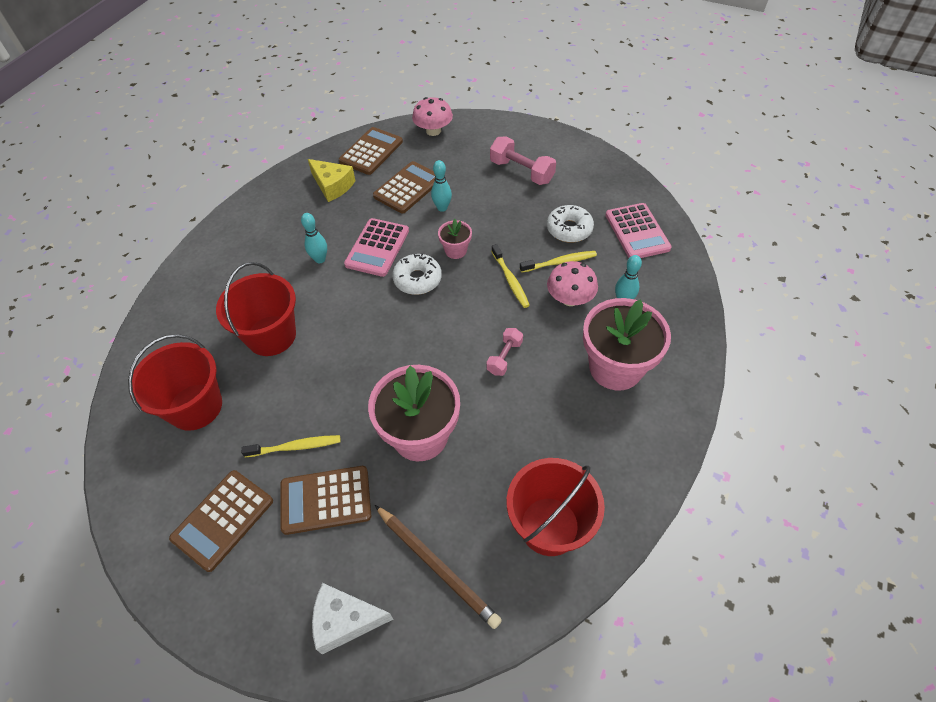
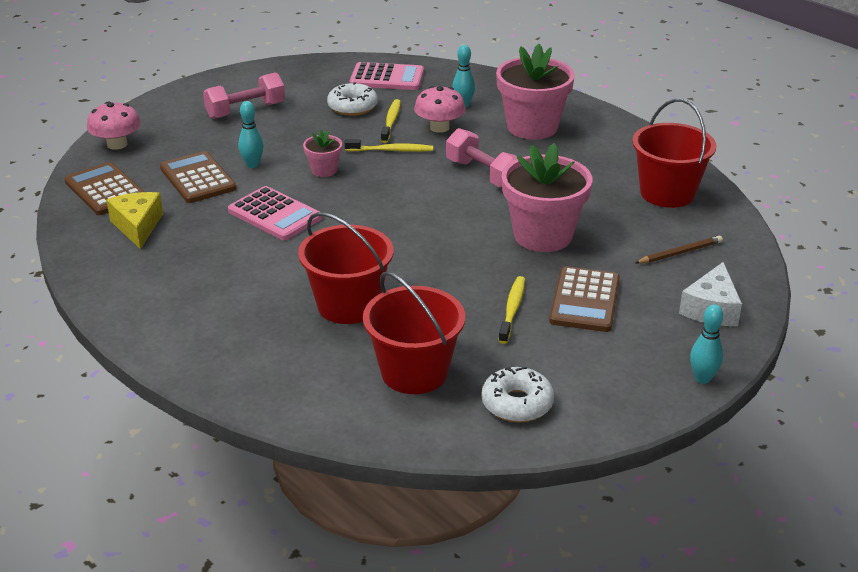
camera: 70 degrees left, 20 degrees down
brown calculator [169,470,273,572] -> none
turquoise bowling pin [301,213,327,263] -> turquoise bowling pin moved to [690,304,724,384]
yellow cheese [308,159,356,202] -> yellow cheese turned 75 degrees counterclockwise [106,192,163,249]
brown pencil [375,505,502,629] -> brown pencil [635,236,723,264], size x0.63
white donut [392,253,442,295] -> white donut moved to [481,367,554,422]
pink dumbbell [487,328,523,376] -> pink dumbbell [446,128,517,188], size x1.64

